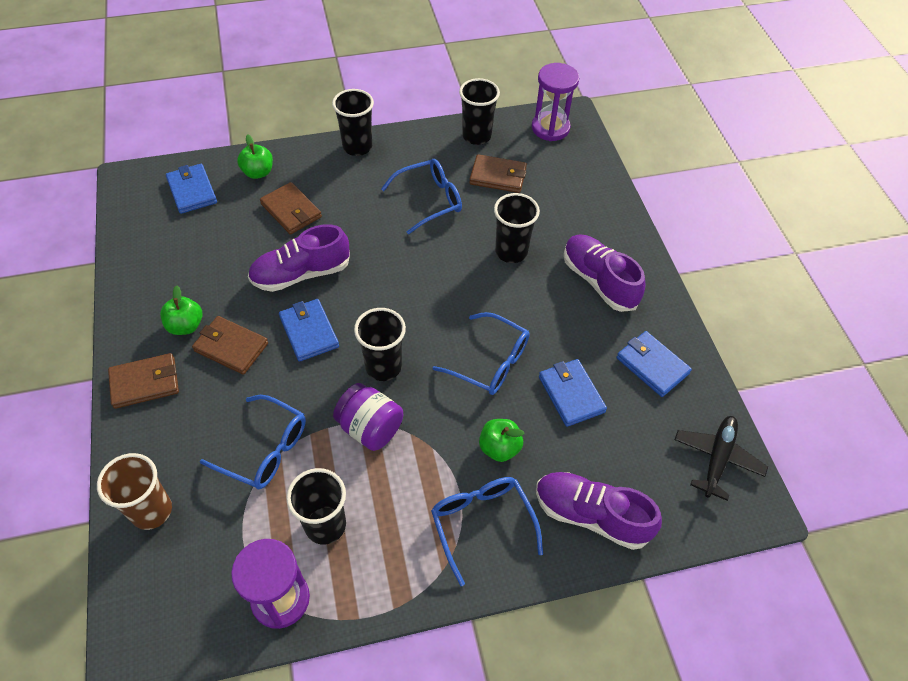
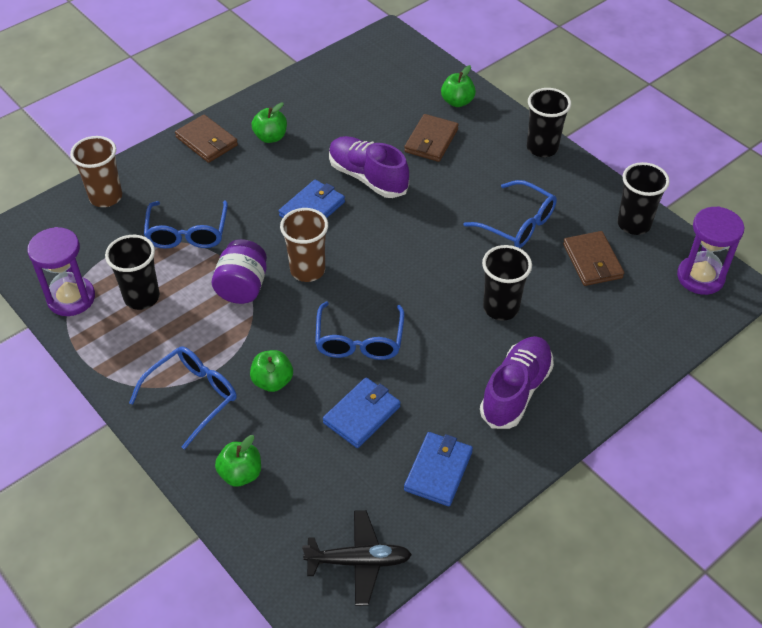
camera: 65 degrees right, 5 degrees down
blue wallet [166,164,217,214] -> none
brown wallet [192,316,268,375] -> none
black cup [354,308,406,381] -> brown cup [280,208,328,282]
purple shoe [536,472,662,550] -> green apple [215,435,261,487]

